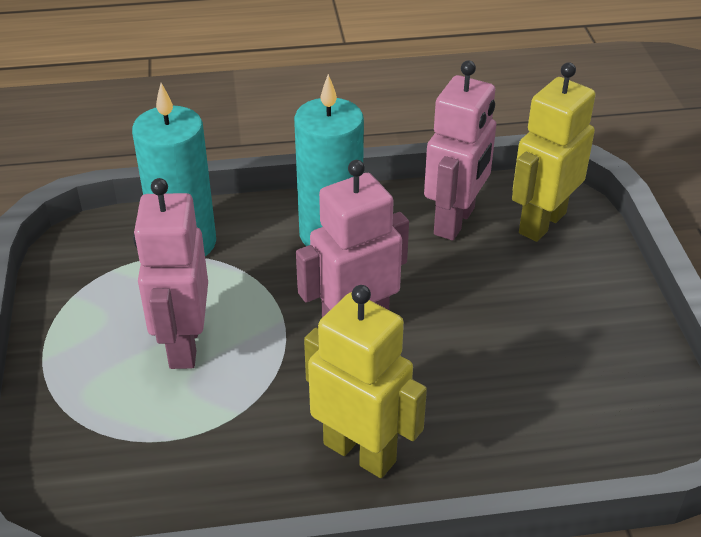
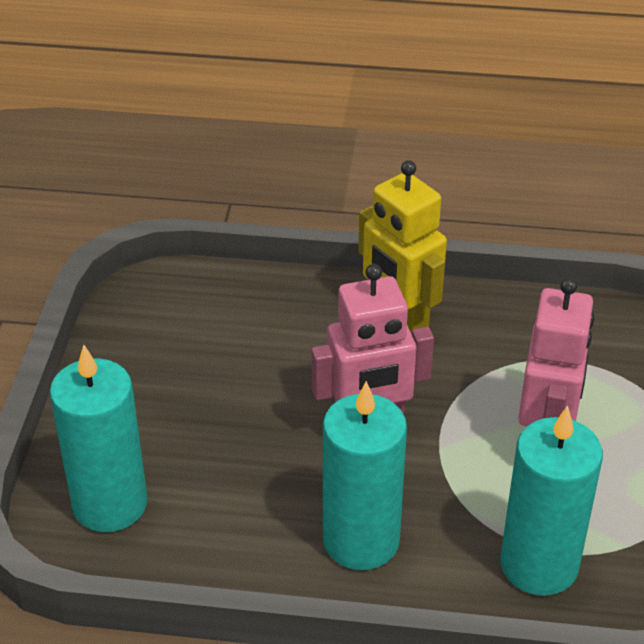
camera: 165 degrees left, 0 degrees up
pink robot [424,60,496,241] -> none
yellow robot [512,62,596,242] -> turquoise candle [50,345,147,532]

